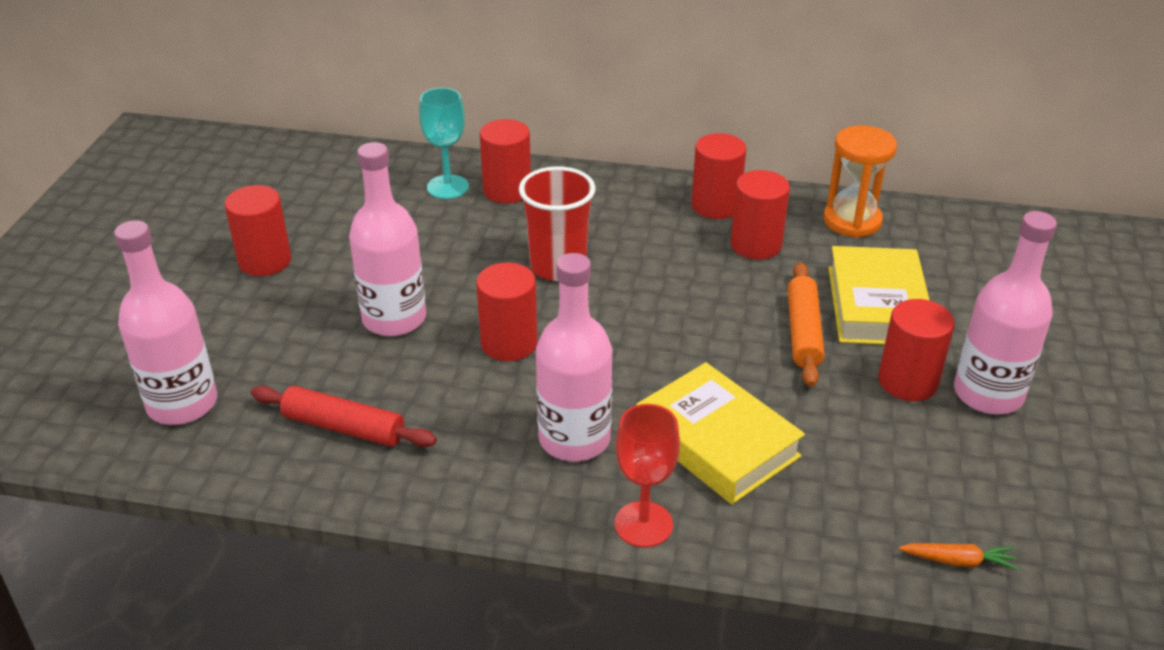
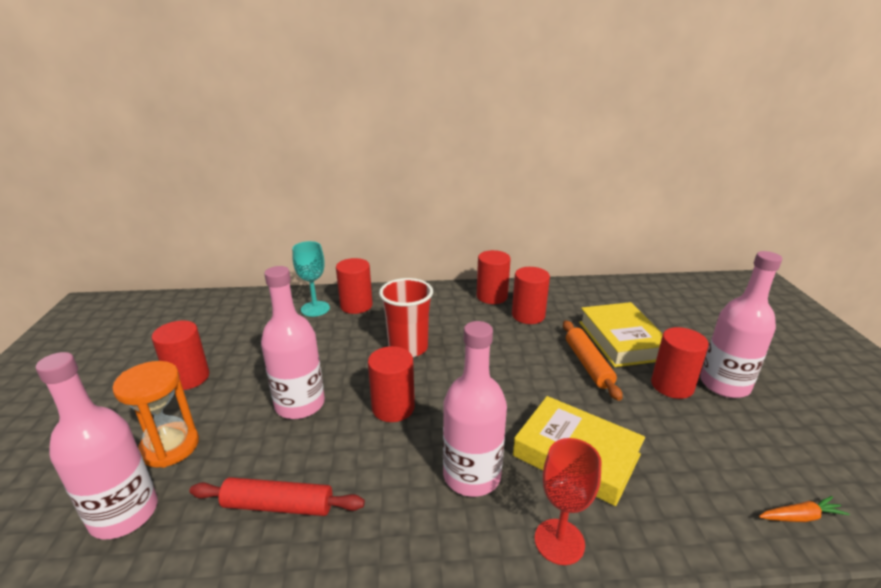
camera: 15 degrees left, 10 degrees down
orange hourglass [823,125,897,238] -> orange hourglass moved to [112,361,199,468]

